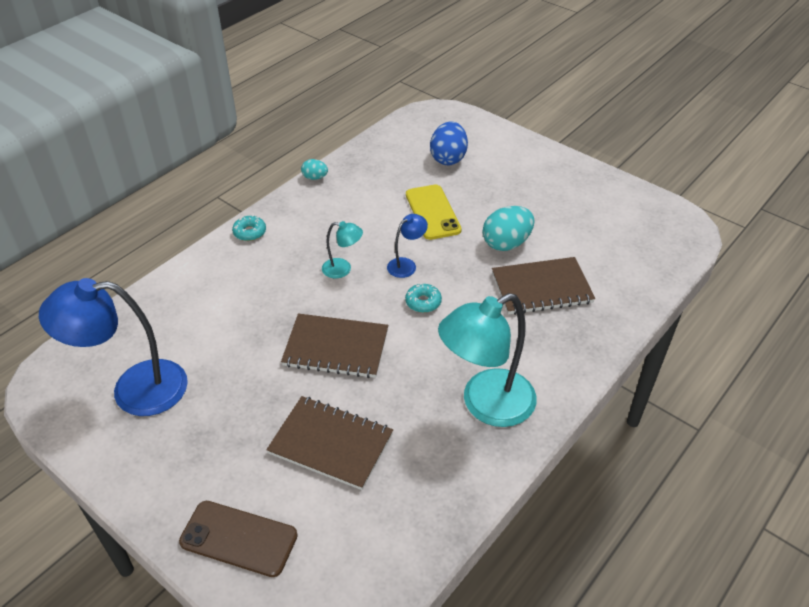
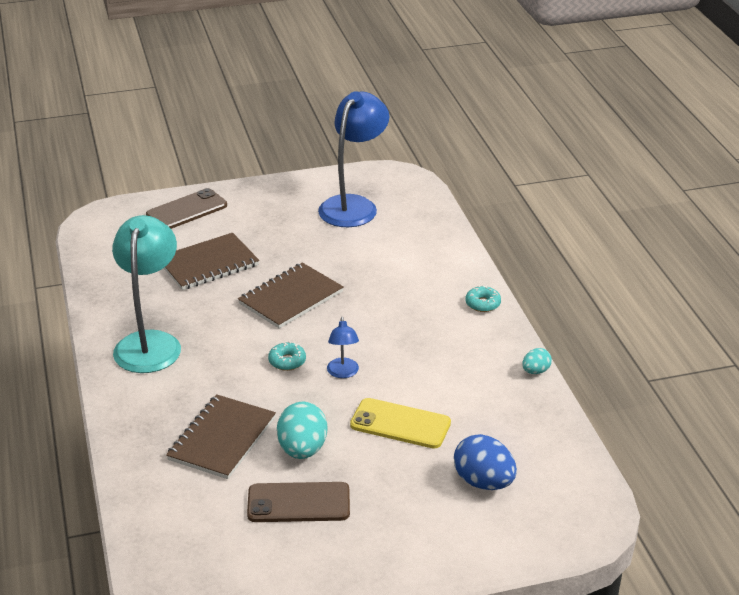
camera: 125 degrees right, 10 degrees down
turquoise lamp [322,221,363,278] -> none
none -> brown phone [247,482,350,522]

